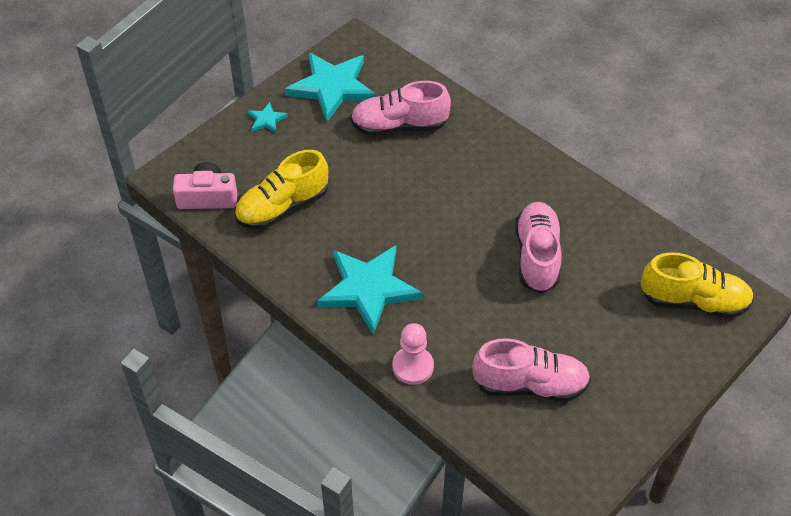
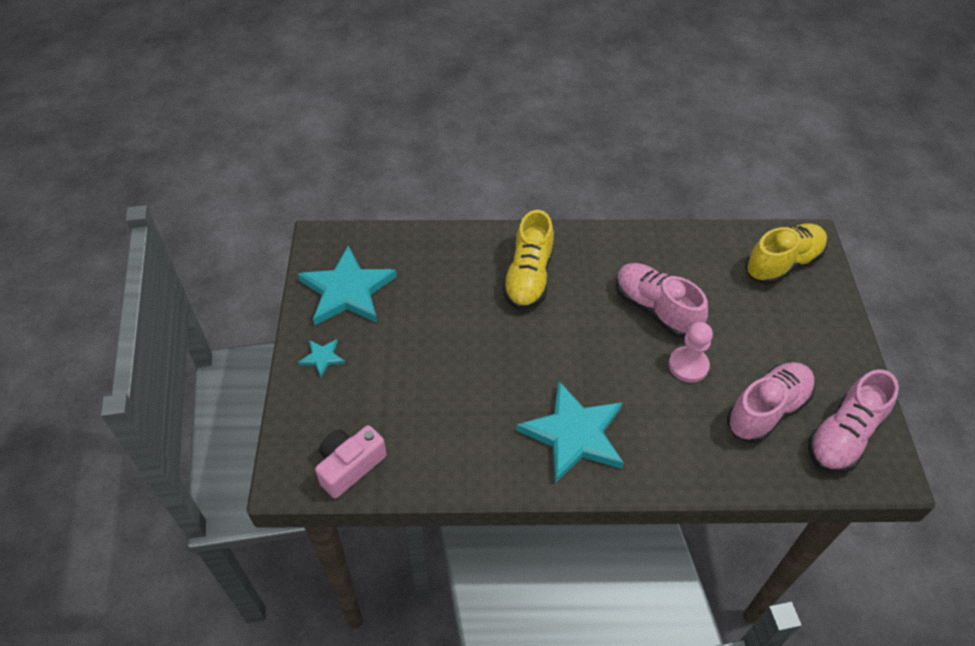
camera: 45 degrees left, 0 degrees up
yellow shoe [234,150,328,229] -> yellow shoe moved to [502,210,554,310]
pink shoe [350,81,451,136] -> pink shoe moved to [808,369,899,473]
pink pawn [392,323,434,385] -> pink pawn moved to [669,322,713,382]

